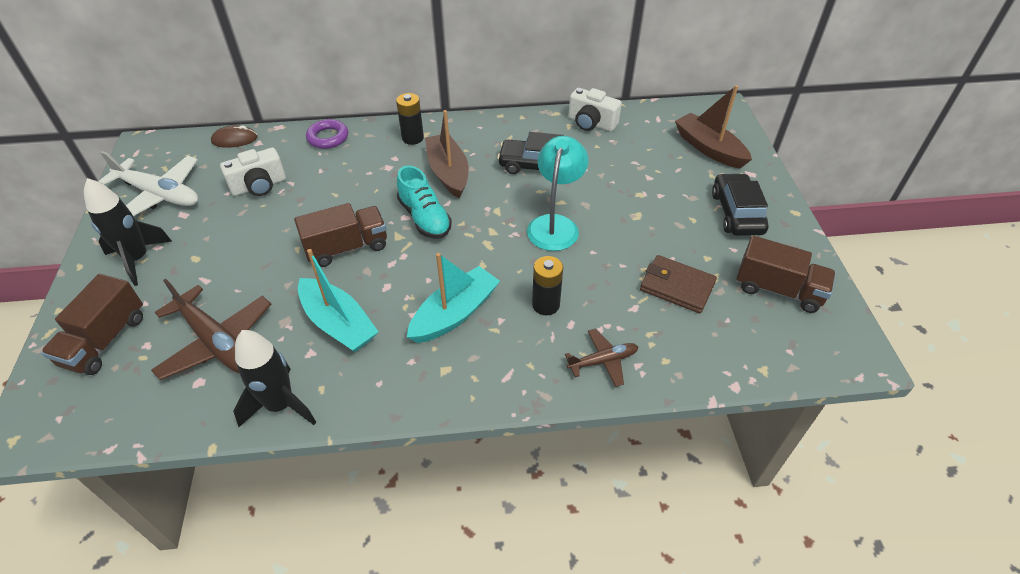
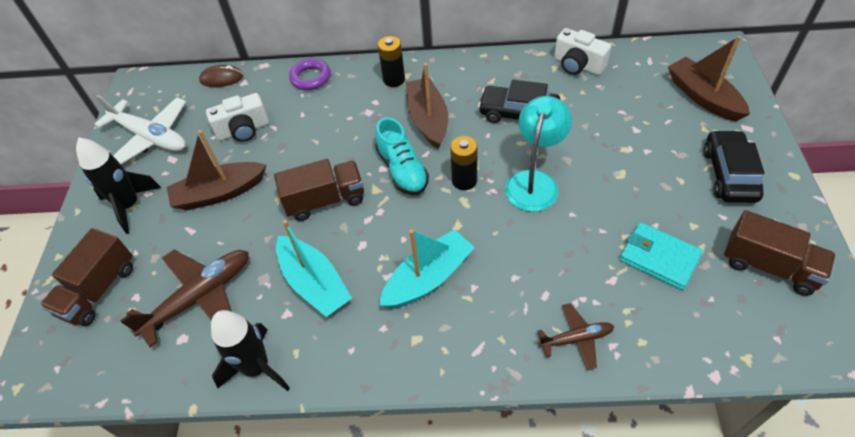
camera: 10 degrees right, 5 degrees up
brown plane [151,279,271,380] -> brown plane turned 90 degrees counterclockwise [120,250,249,347]
black battery [532,256,563,315] -> black battery moved to [450,136,478,190]
brown wallet [640,255,717,313] -> turquoise wallet [619,222,703,290]
none -> brown boat [167,130,267,211]

